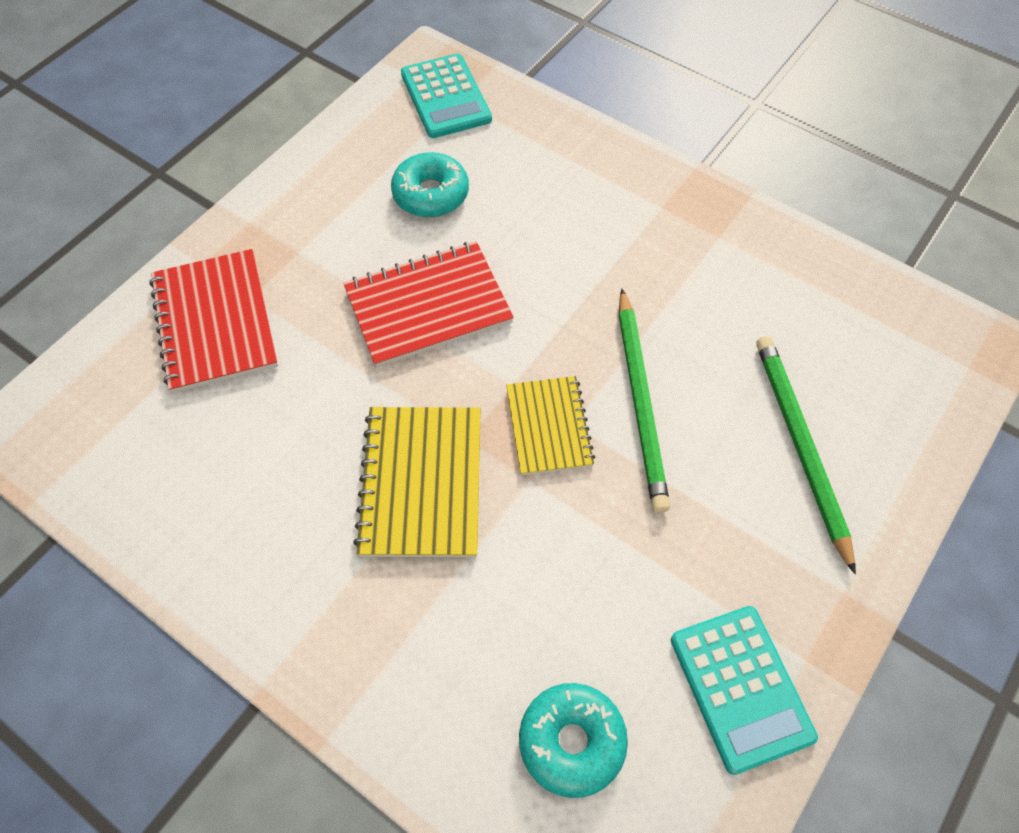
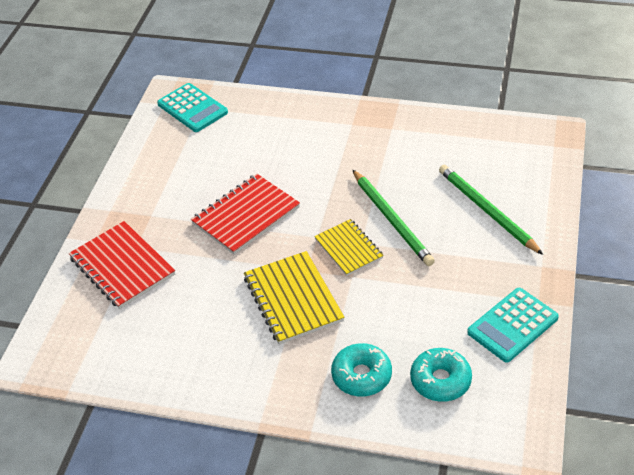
camera: 20 degrees left, 15 degrees down
turquoise donut [391,152,469,217] -> turquoise donut moved to [331,343,392,396]
turquoise calculator [671,606,818,775] -> turquoise calculator turned 90 degrees clockwise [467,288,559,362]

